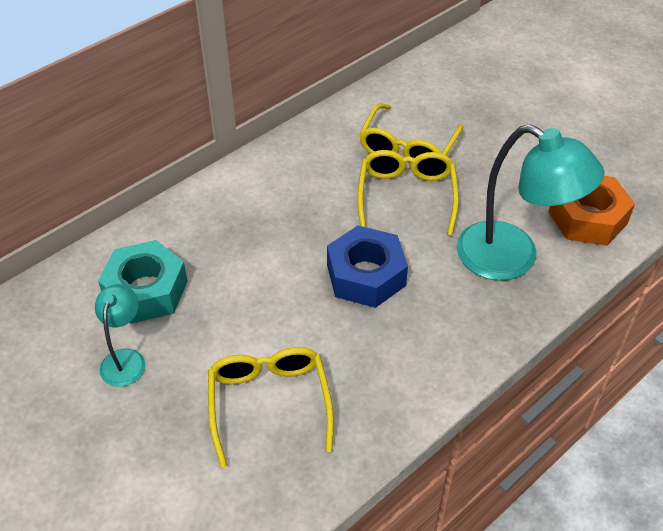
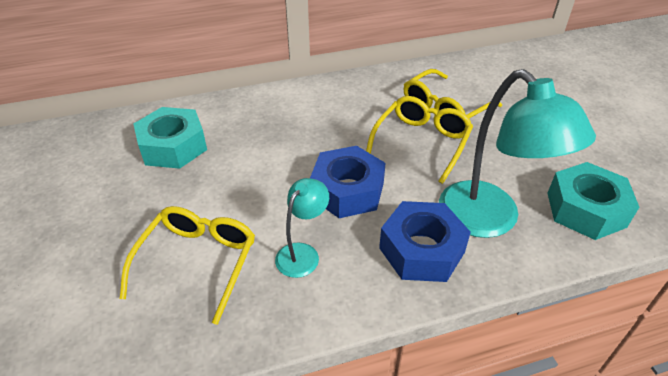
camera: 25 degrees right, 5 degrees down
turquoise lamp [95,284,146,387] -> turquoise lamp moved to [275,178,329,278]
orange nut [548,176,635,246] -> turquoise nut [547,162,639,240]
none -> blue nut [379,201,471,282]

